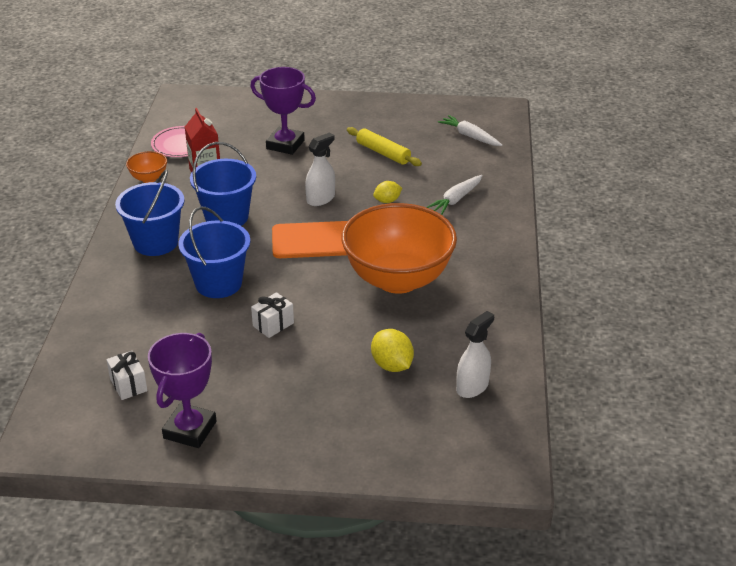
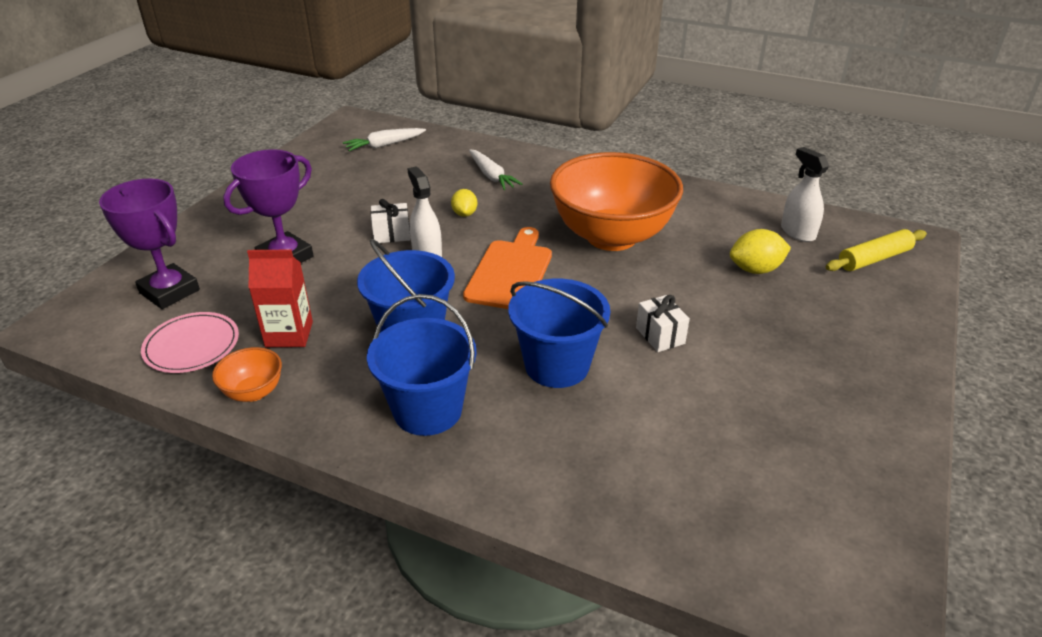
camera: 70 degrees left, 0 degrees up
white gift [106,351,148,400] -> white gift moved to [370,199,410,243]
purple trophy [148,333,216,448] -> purple trophy moved to [99,179,200,309]
yellow rolling pin [347,127,422,166] -> yellow rolling pin moved to [826,229,927,271]

